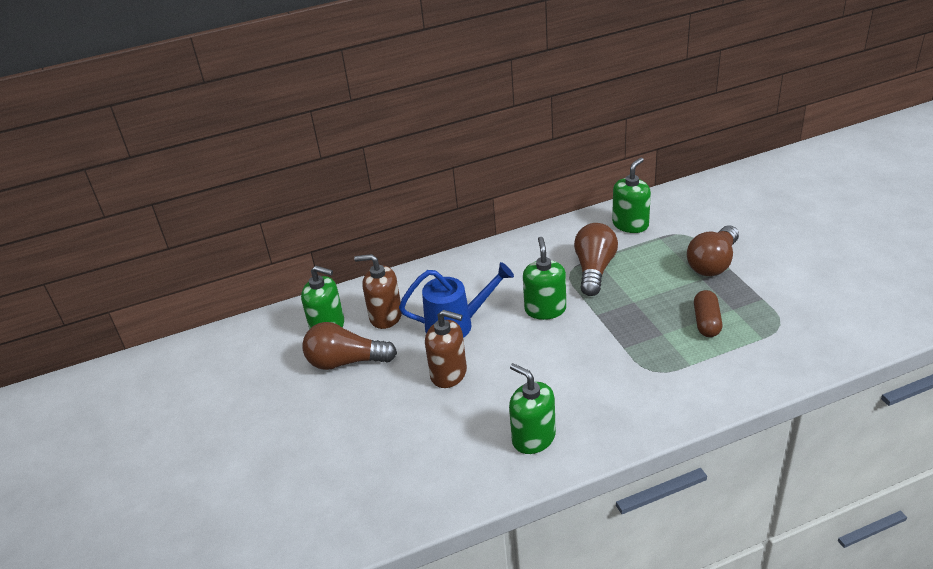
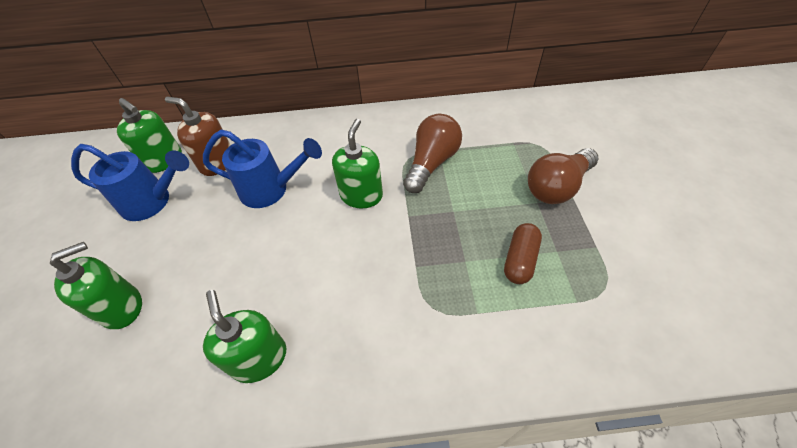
camera: 15 degrees right, 15 degrees up
brown light bulb [303,322,397,370] -> blue watering can [71,144,189,221]
brown soap dispenser [425,310,467,388] -> none
green soap dispenser [612,157,651,233] -> green soap dispenser moved to [50,242,142,329]

